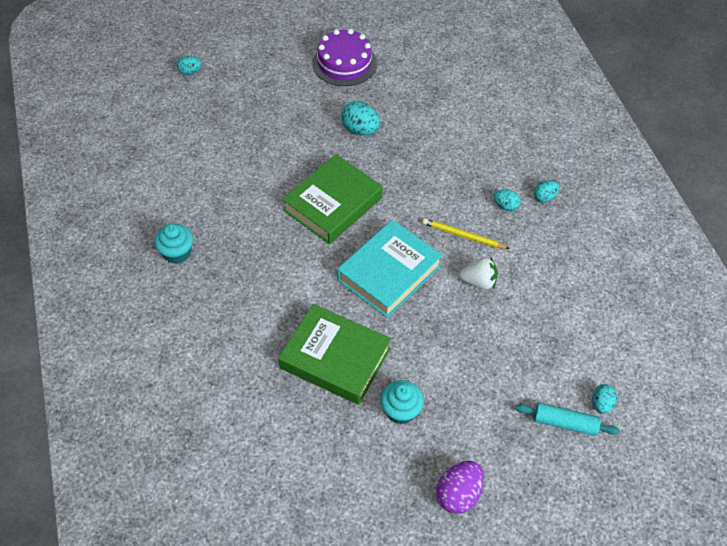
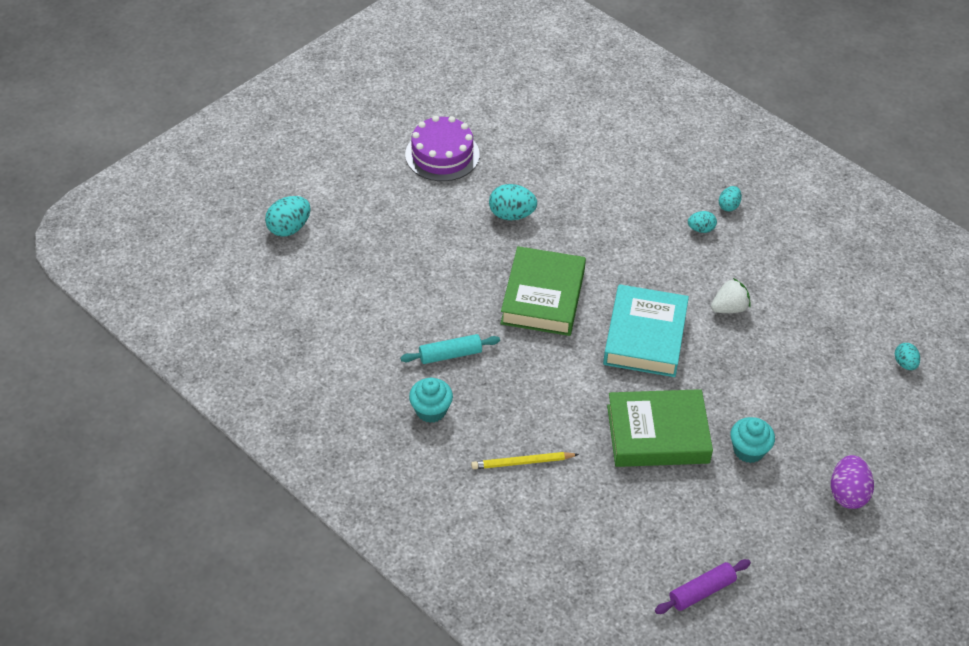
camera: 30 degrees left, 5 degrees down
turquoise egg [177,56,202,75] -> turquoise egg [265,196,310,237], size x1.66
yellow pencil [422,218,510,249] -> yellow pencil moved to [471,452,579,469]
turquoise rolling pin [515,403,620,436] -> turquoise rolling pin moved to [400,334,500,364]
none -> purple rolling pin [655,559,751,614]

